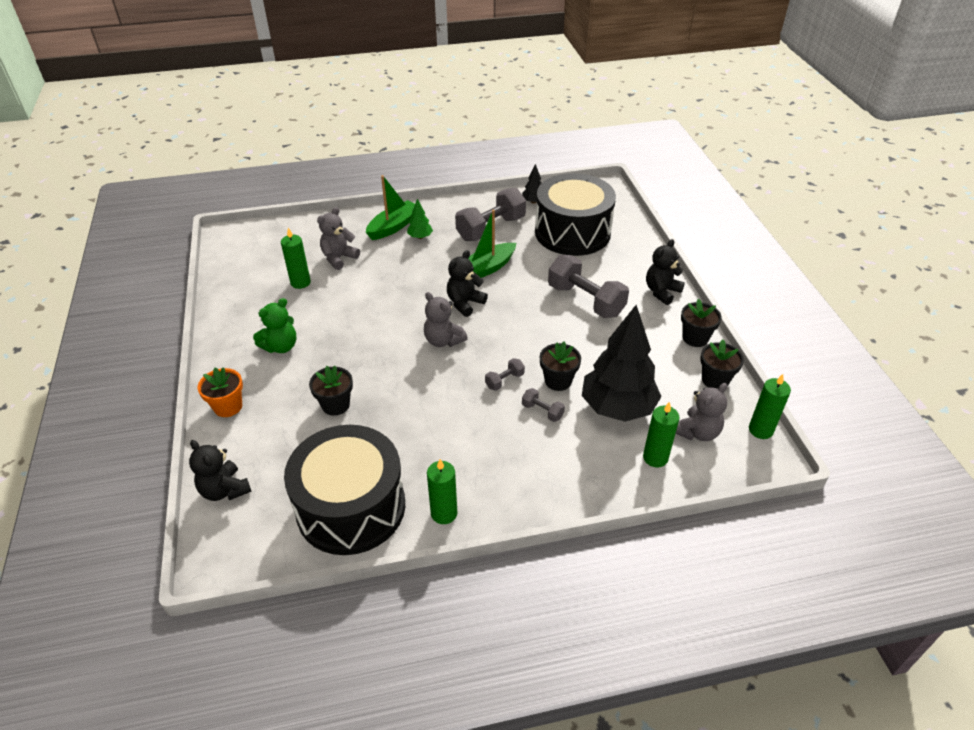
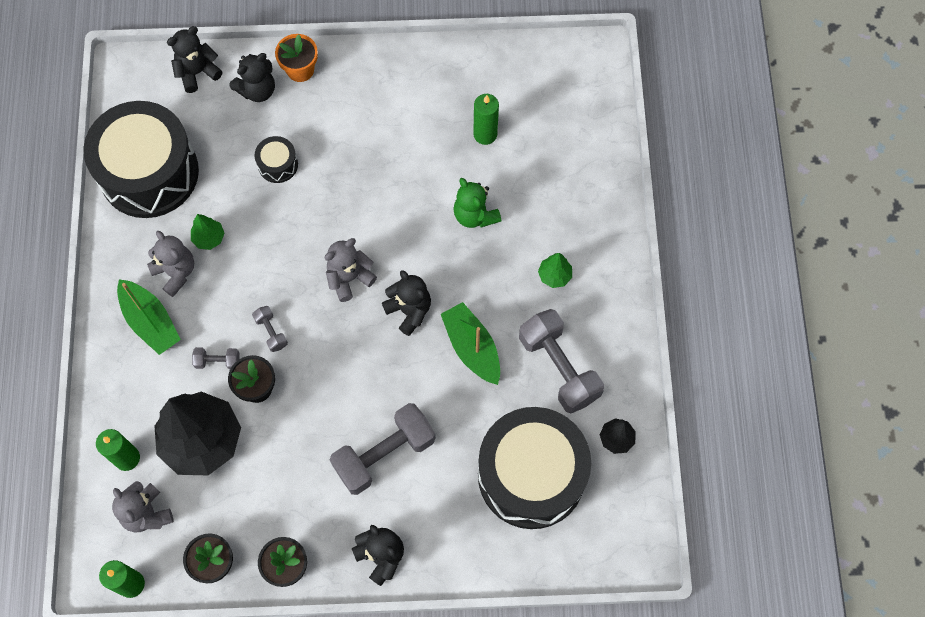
camera: 100 degrees right, 25 degrees up
green teddy bear [253,298,297,353] -> green teddy bear moved to [453,178,501,228]
black flower pot [309,366,353,416] -> black drum [255,136,298,183]
grey teddy bear [317,207,360,270] -> grey teddy bear moved to [147,231,194,297]
green boat [366,175,415,240] -> green boat moved to [117,279,181,355]
green candle [427,459,457,524] -> none
grey dumbbell [522,388,565,422] -> grey dumbbell turned 45 degrees clockwise [192,347,240,370]
none -> green tree [191,214,225,250]
none -> black teddy bear [230,53,275,102]

